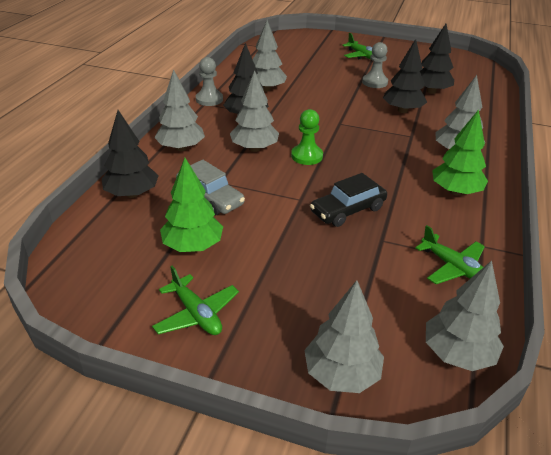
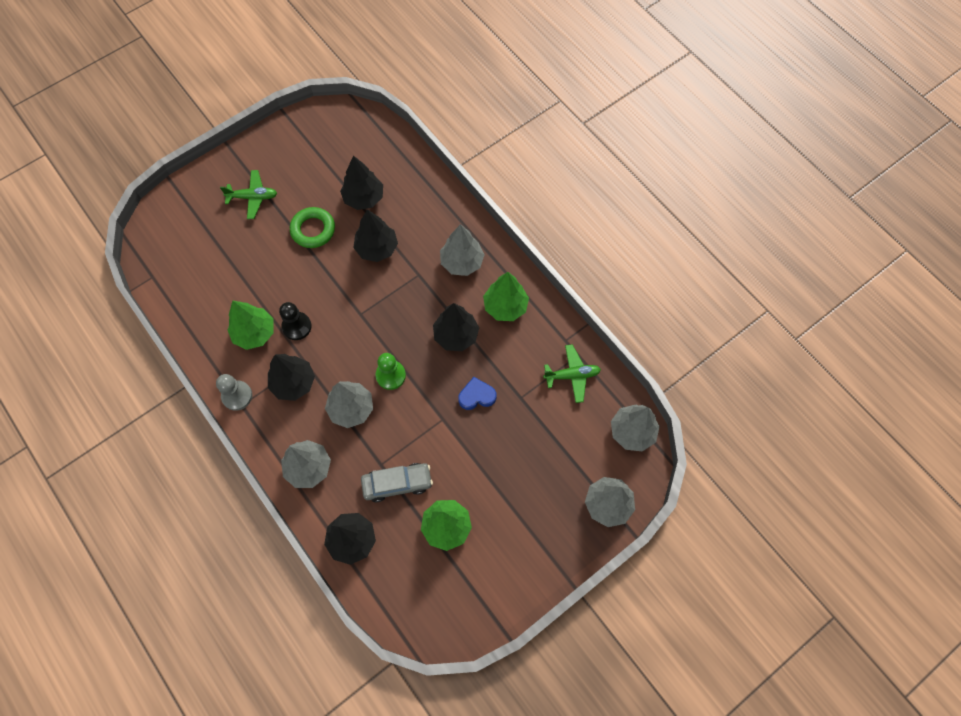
camera: 55 degrees left, 30 degrees up
green plane [152,266,239,335] -> none
grey tree [253,20,287,92] -> green tree [227,301,274,350]
black car [310,173,387,227] -> blue heart [458,377,497,410]
grey pawn [362,42,388,88] -> green ring [290,207,335,248]
none -> black pawn [279,302,312,340]
none -> black tree [433,303,479,351]

